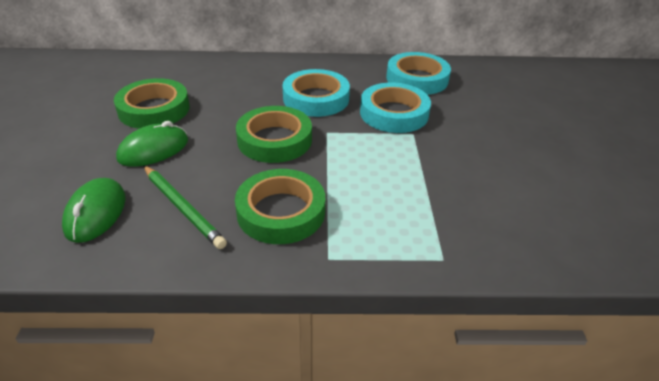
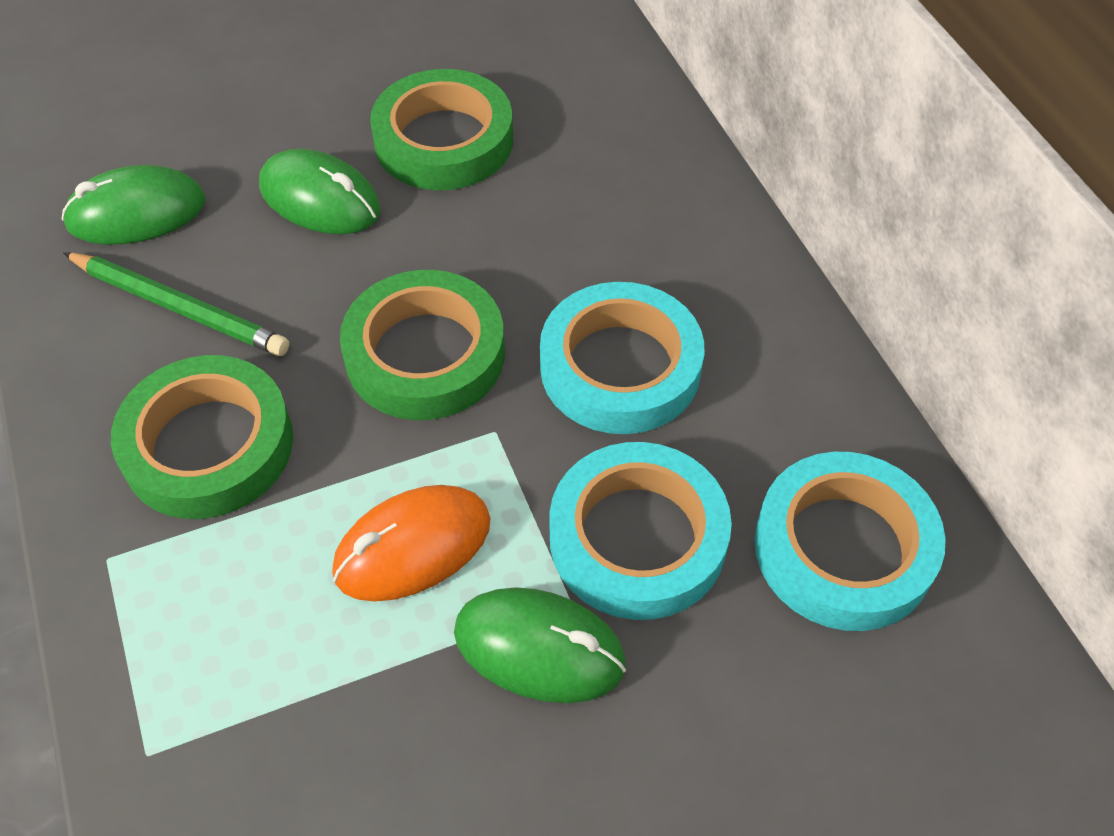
camera: 70 degrees right, 15 degrees up
green pencil [144,166,227,249] -> green pencil turned 90 degrees counterclockwise [63,252,289,356]
none -> orange mouse [332,485,490,602]
none -> green mouse [454,587,626,703]

